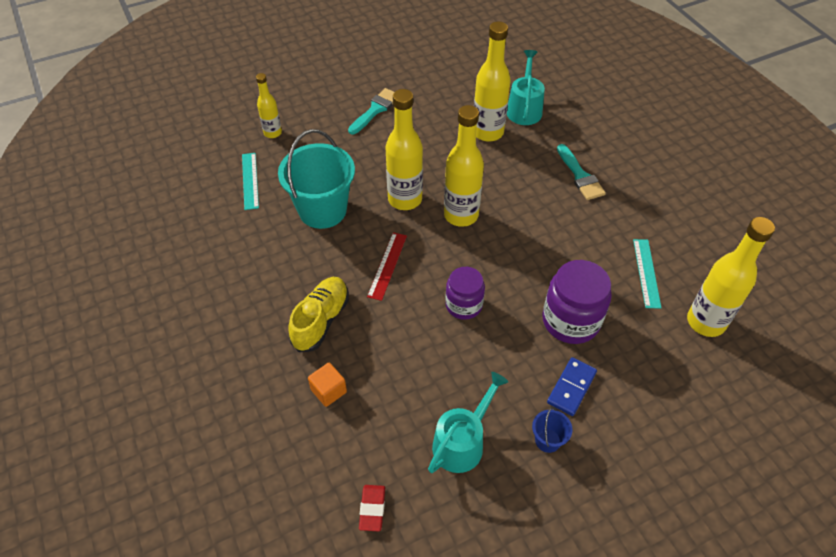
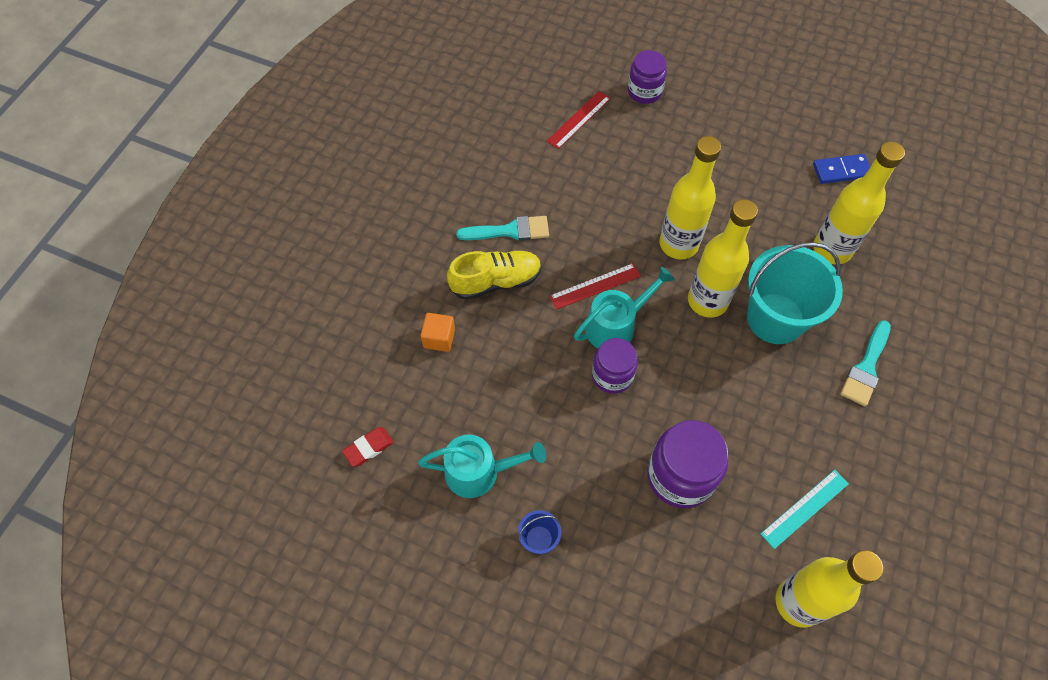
camera: 50 degrees right, 10 degrees up
turquoise ruler [242,153,259,210] -> red ruler [547,91,611,149]
yellow bottle [256,73,282,138] -> purple jar [628,50,667,104]
turquoise bucket [278,129,355,229] -> turquoise bucket moved to [747,242,843,344]
turquoise brush [348,88,394,135] -> turquoise brush moved to [456,216,549,241]
turquoise watering can [507,50,545,125] -> turquoise watering can moved to [574,267,675,348]
blue domino [547,357,597,416] -> blue domino moved to [813,154,870,184]

